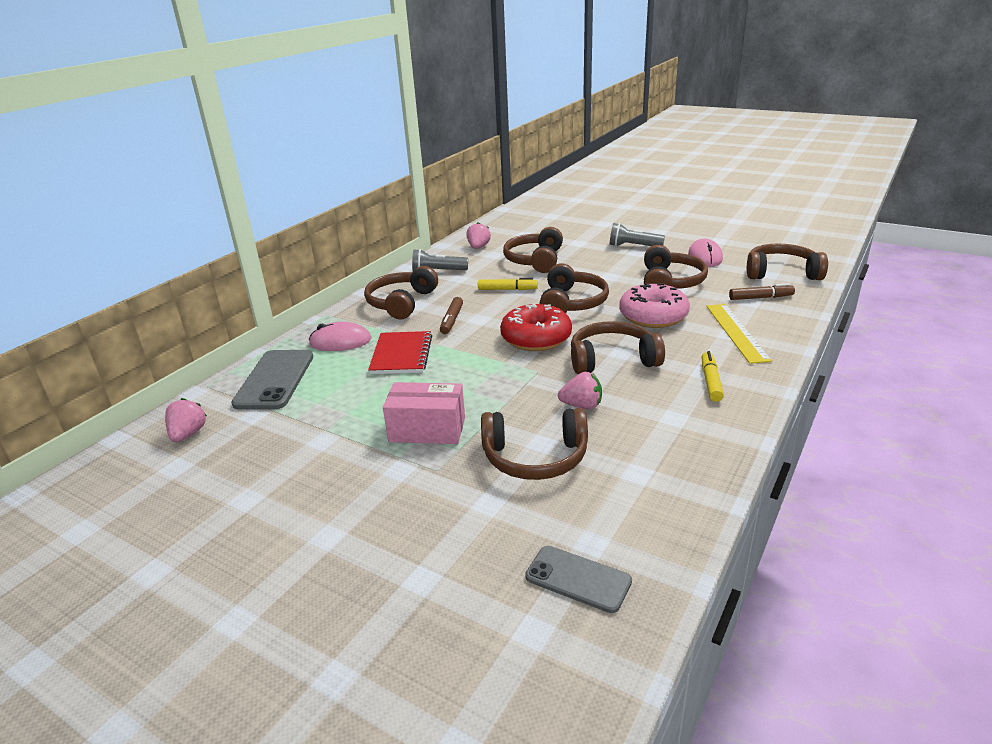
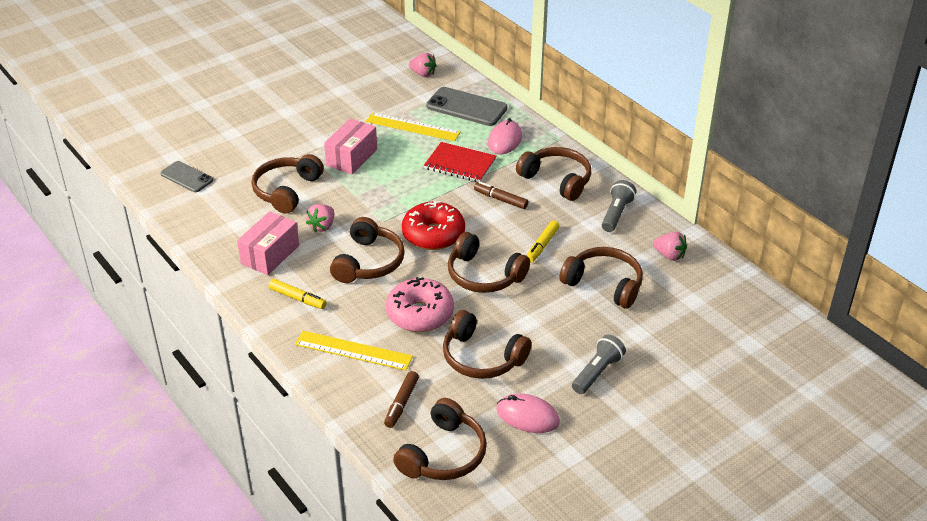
camera: 110 degrees right, 10 degrees up
grey phone [525,546,632,613] -> grey phone turned 75 degrees clockwise [160,161,213,192]
none -> pink box [237,211,299,275]
none -> yellow ruler [366,112,461,141]

